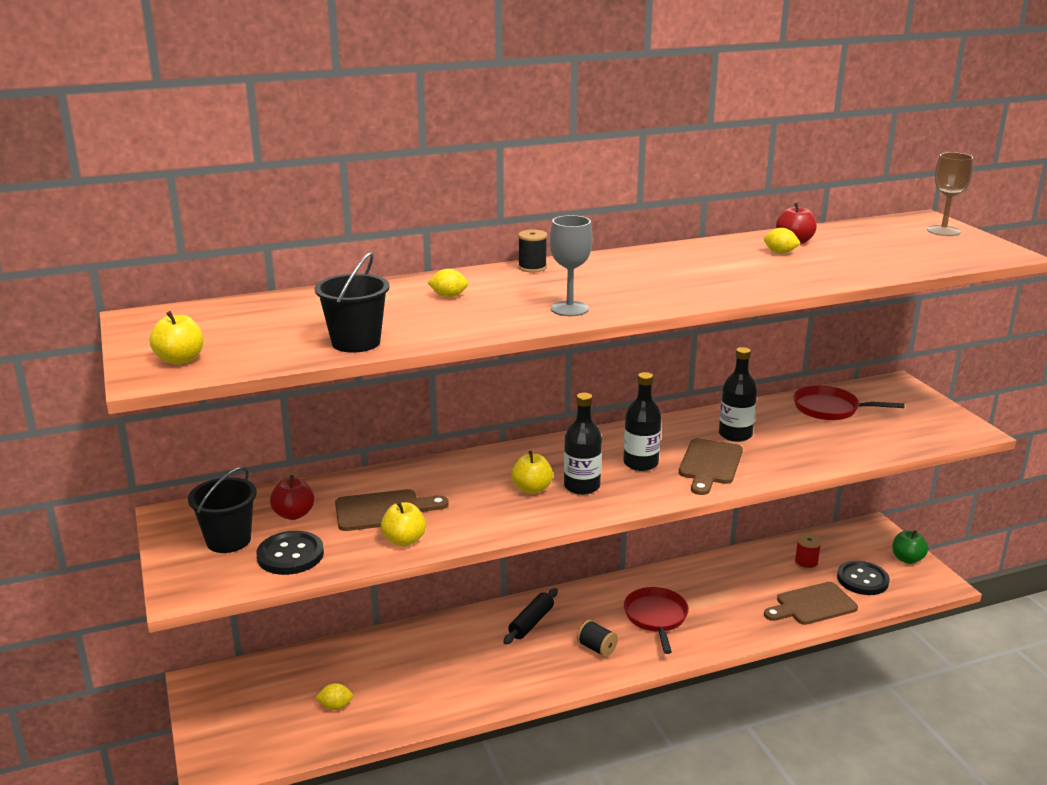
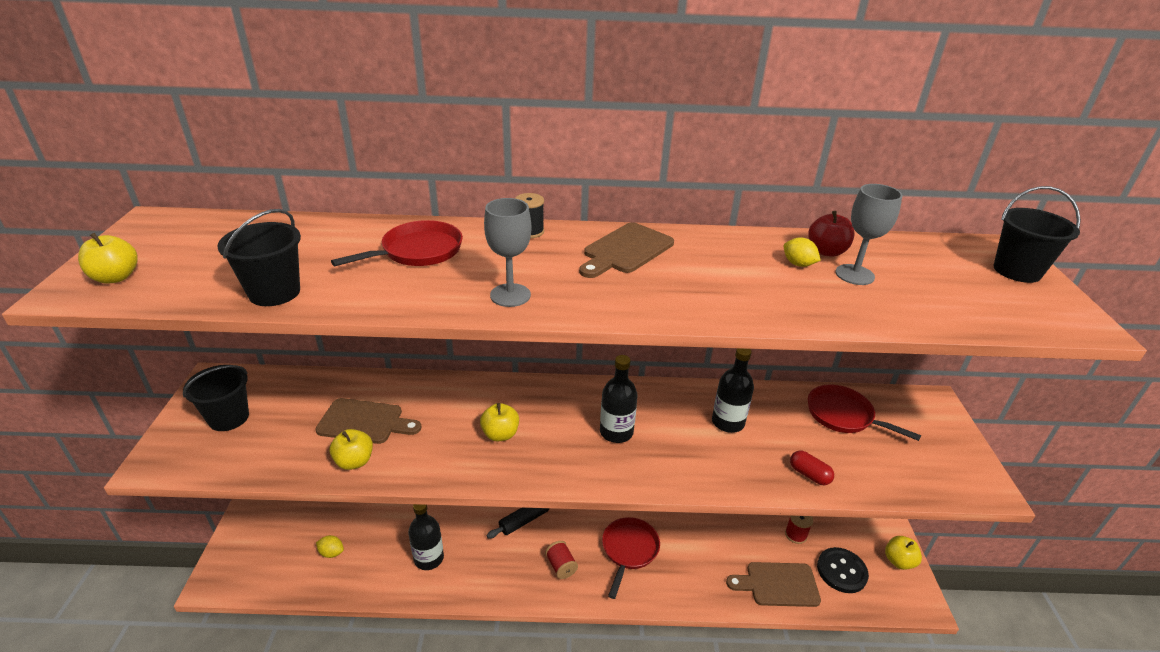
camera: 20 degrees right, 10 degrees up
black button [256,531,324,575] -> none
red apple [270,475,314,520] -> none
yellow lemon [427,269,468,297] -> red pan [331,220,463,266]
black bottle [564,393,602,495] -> black bottle moved to [408,504,444,570]
black spool [577,620,618,657] -> red spool [545,541,578,579]
brown cutting board [679,438,743,495] -> brown cutting board moved to [579,222,674,278]
green apple [892,530,928,564] -> yellow apple [885,536,922,570]
brown goblet [927,152,974,236] -> black bucket [993,186,1081,283]
none -> red capsule [790,450,834,485]
none -> grey goblet [835,184,903,285]

